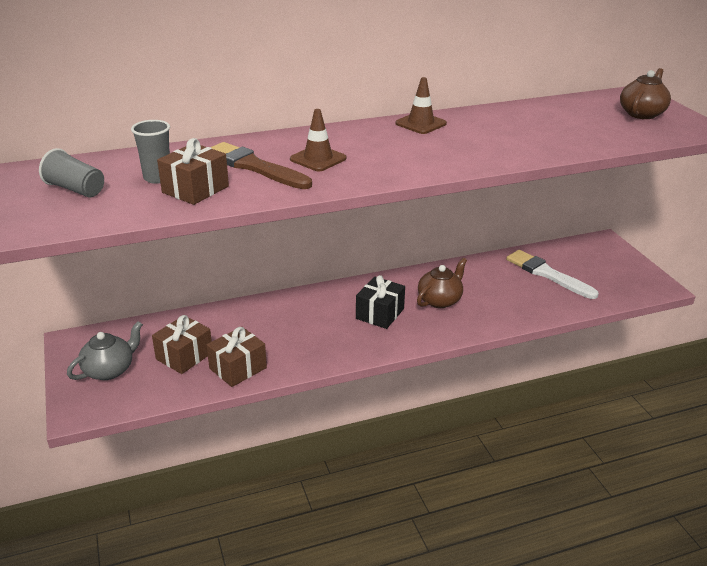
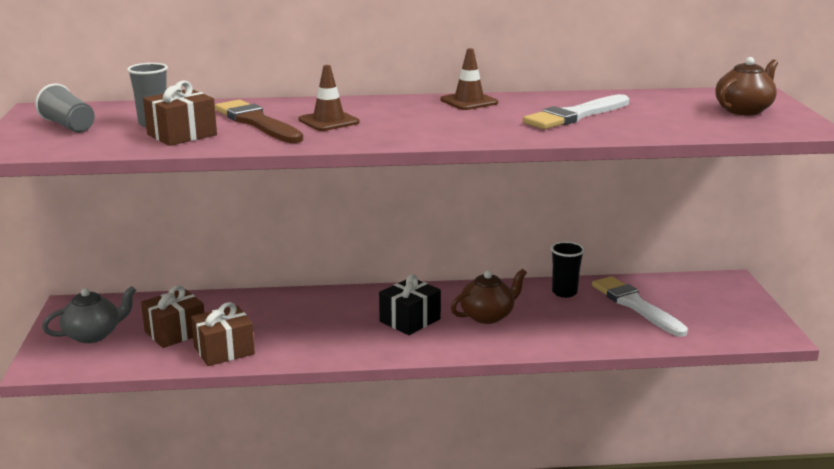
camera: 15 degrees right, 10 degrees down
none -> white brush [523,94,629,129]
none -> black cup [551,241,585,298]

